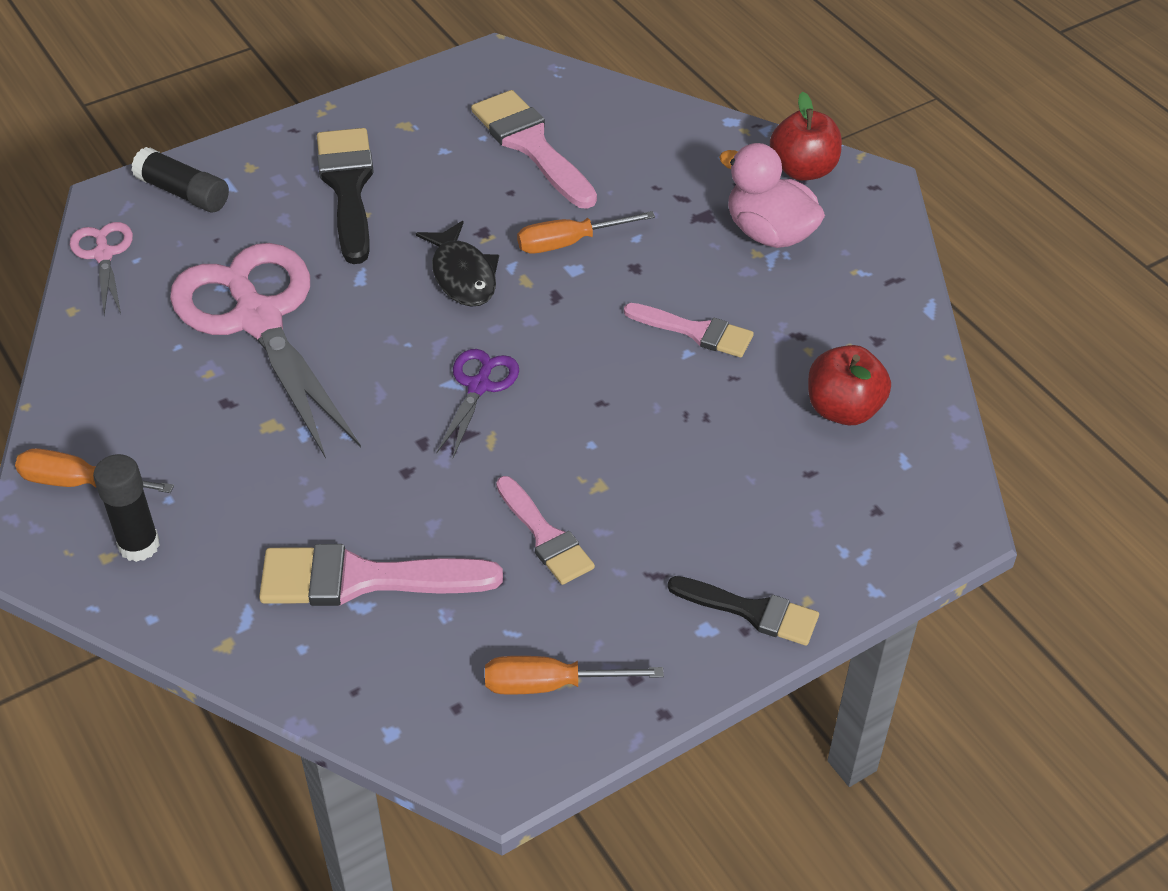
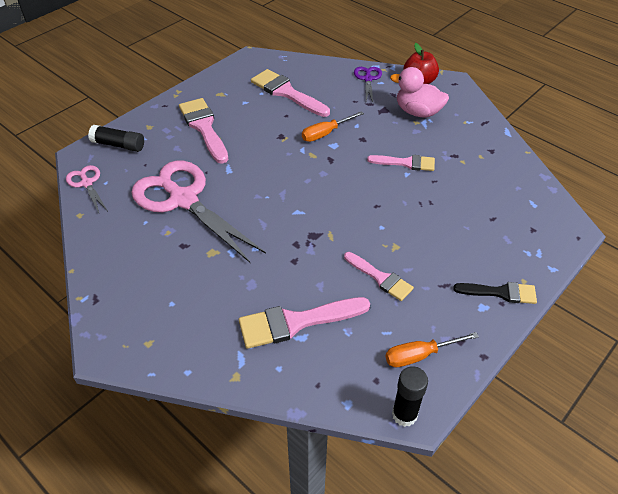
camera: 15 degrees left, 0 degrees up
orange screwdriver [15,448,174,493] -> none
black glue stick [93,454,160,562] -> black glue stick moved to [392,366,428,427]
black brush [317,128,374,264] -> pink brush [179,98,228,164]
black fish [416,221,499,307] -> none
purple scissors [436,349,519,458] -> purple scissors moved to [354,67,382,102]
red apple [808,345,891,425] -> none

